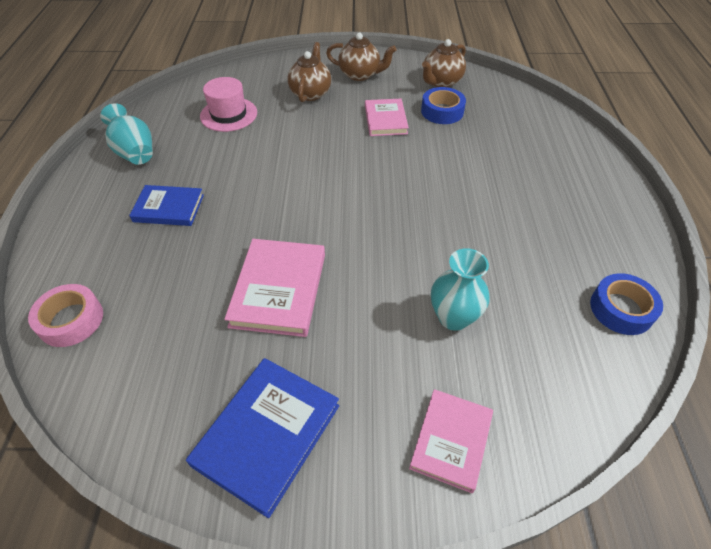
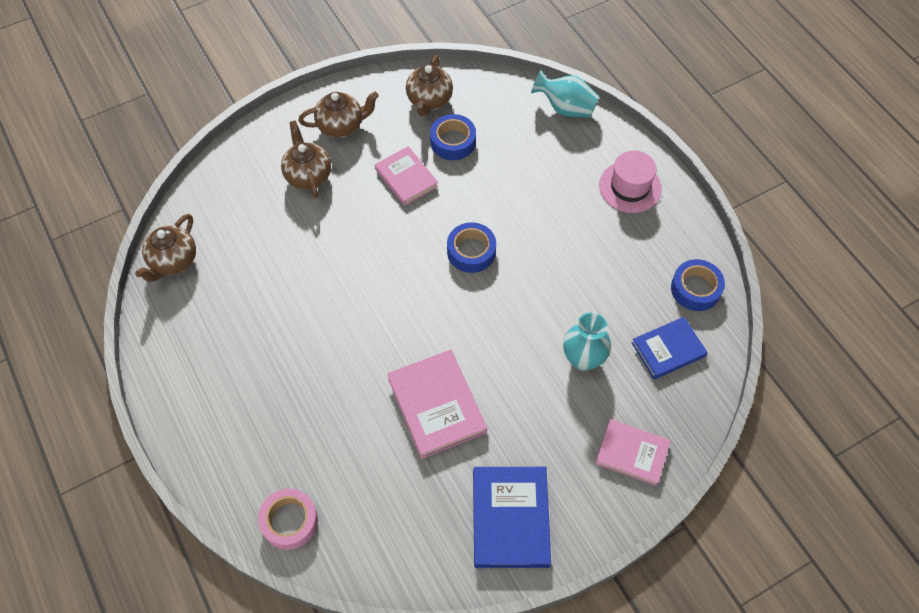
camera: 30 degrees left, 10 degrees up
turquoise vase [100,103,153,165] -> turquoise vase moved to [531,70,600,118]
blue book [129,185,204,226] -> blue book moved to [632,317,708,379]
pink hat [200,77,257,132] -> pink hat moved to [599,151,662,213]
pink book [409,389,493,493] -> pink book turned 60 degrees counterclockwise [595,419,671,486]
none -> brown teapot [135,214,196,282]
none -> blue tape [447,222,496,273]

